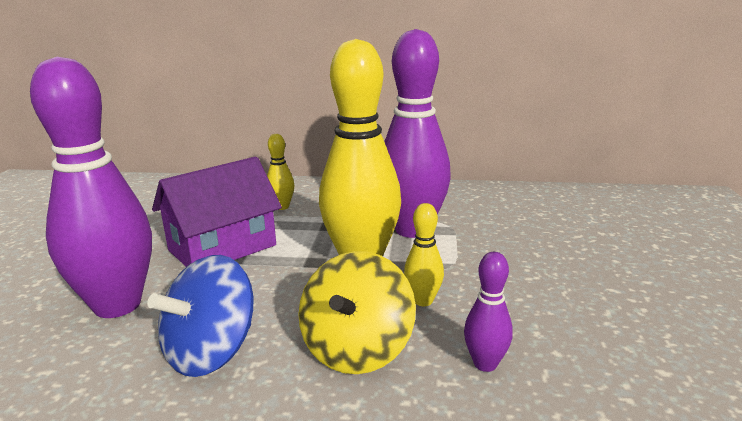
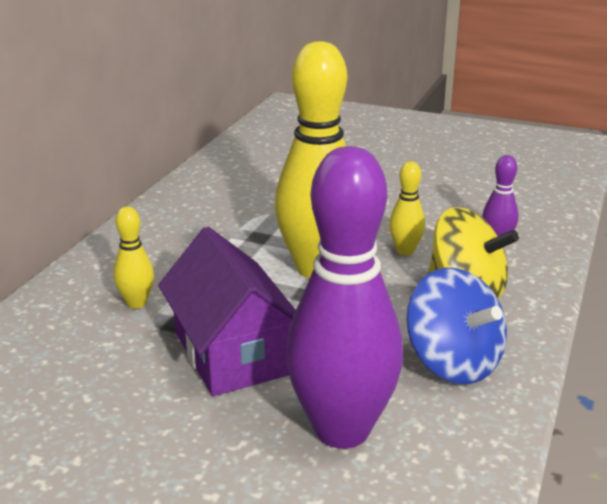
camera: 75 degrees left, 5 degrees up
purple bowling pin [384,29,451,238] -> none

